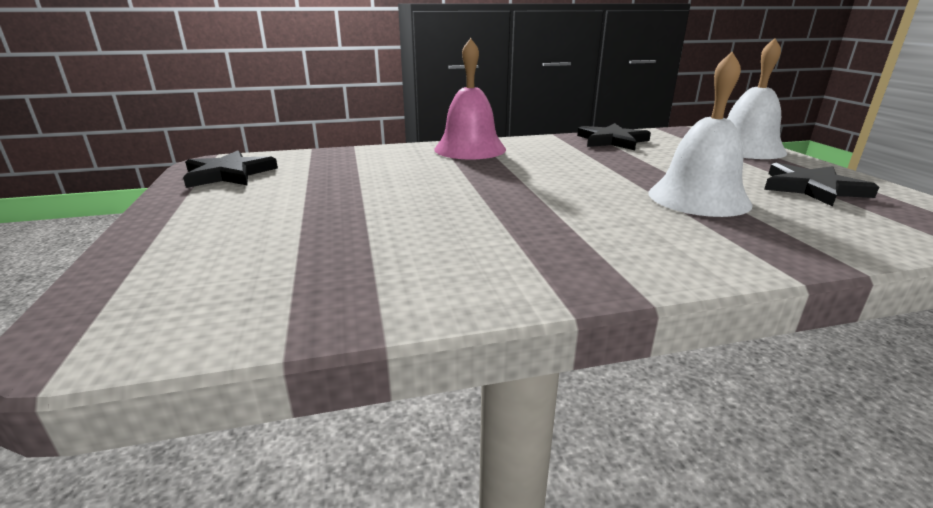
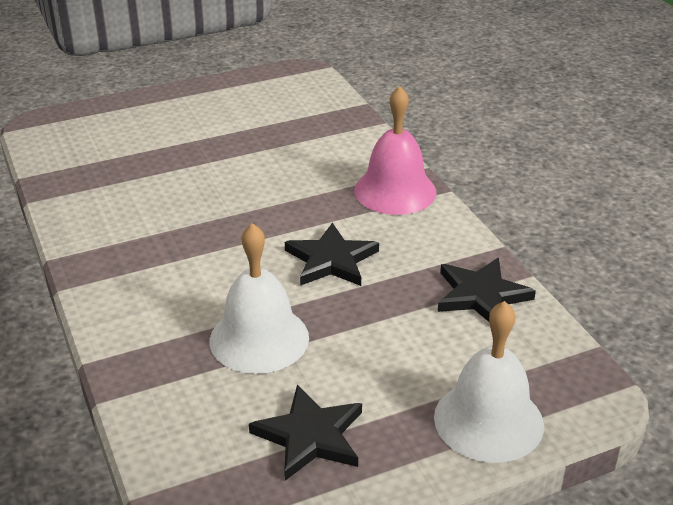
camera: 80 degrees right, 10 degrees up
black star [183,150,278,188] -> black star moved to [285,222,379,286]

